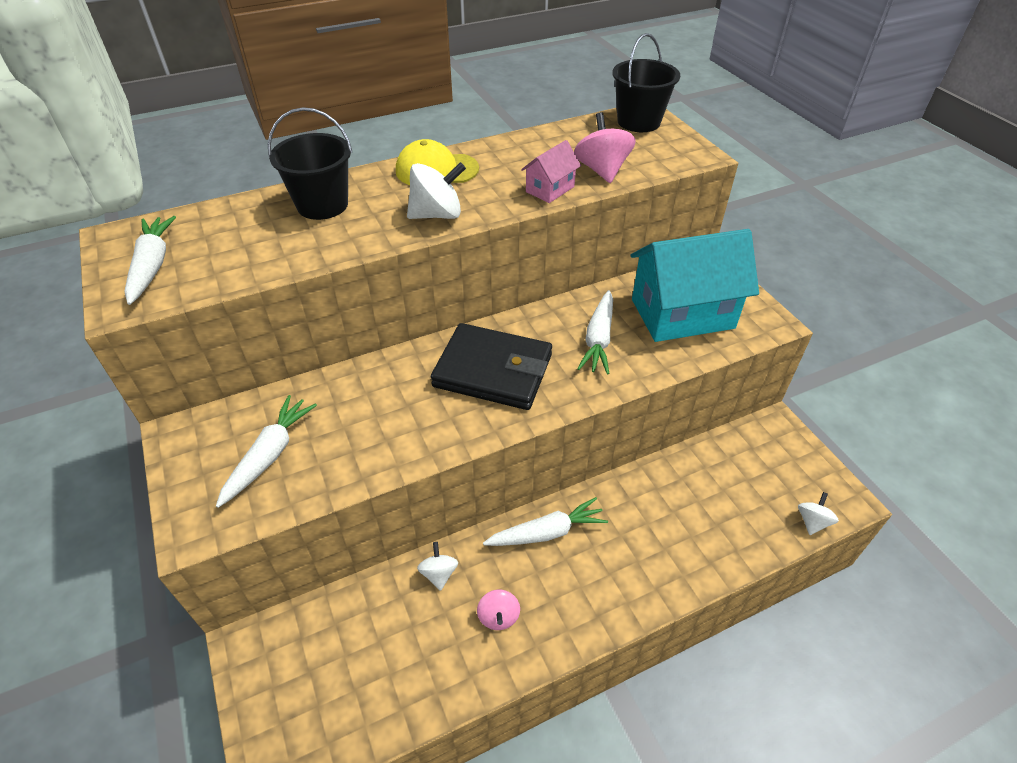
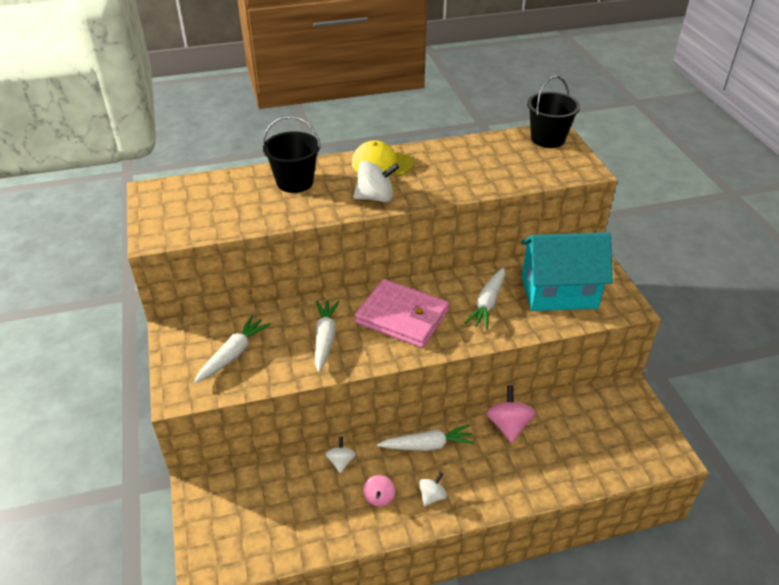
camera: 10 degrees right, 5 degrees down
white carrot [125,216,176,305] -> white carrot moved to [315,300,340,372]
black wallet [431,323,552,410] -> pink wallet [355,279,449,348]
pink house [521,140,581,203] -> none
pink spinning top [574,112,636,183] -> pink spinning top moved to [486,385,536,443]
white spinning top [798,492,839,535] -> white spinning top moved to [419,472,447,506]

